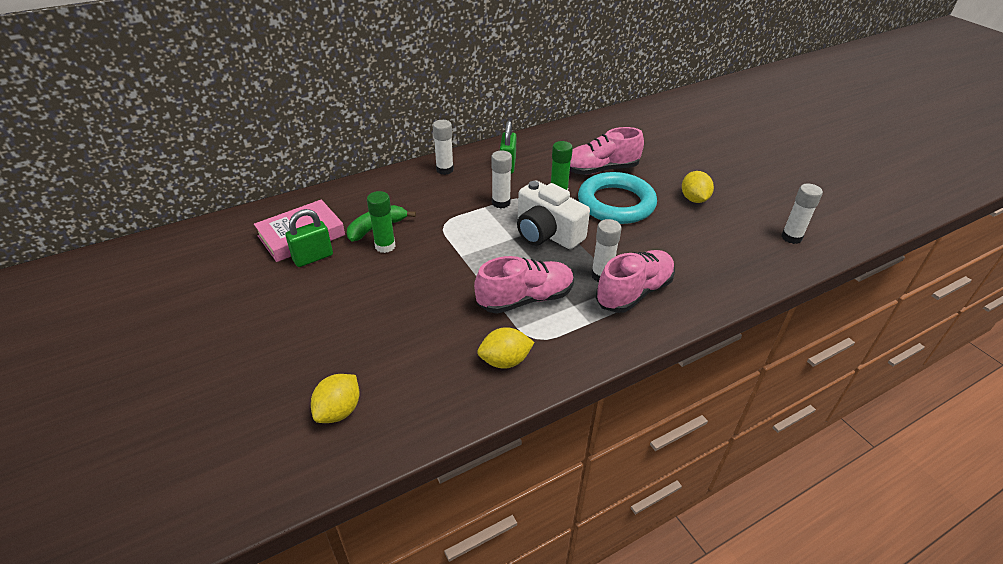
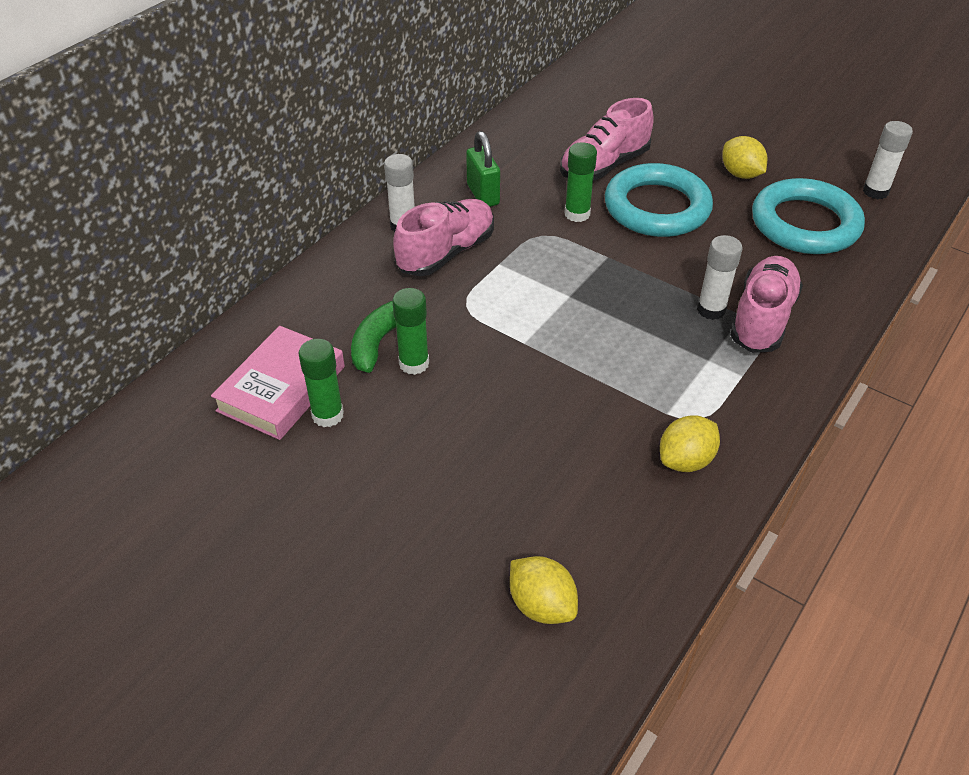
camera: 25 degrees left, 5 degrees up
green padlock [285,209,333,267] -> green glue stick [298,339,344,427]
yellow lemon [311,374,359,423] -> yellow lemon turned 45 degrees counterclockwise [510,556,578,624]
pink shoe [474,256,574,314] -> pink shoe moved to [393,199,494,276]
white glue stick [491,150,512,208] -> none
white camera [517,181,590,249] -> none
none -> turquoise ring [752,178,865,254]

